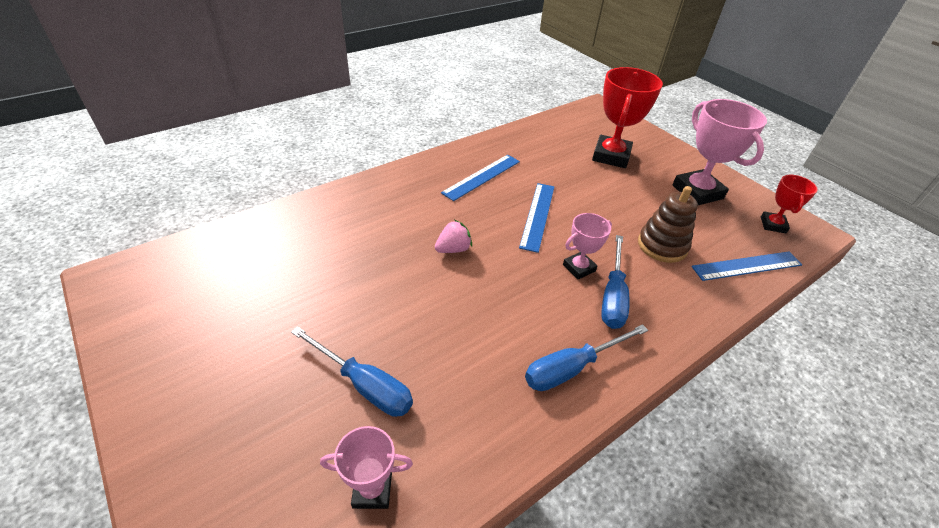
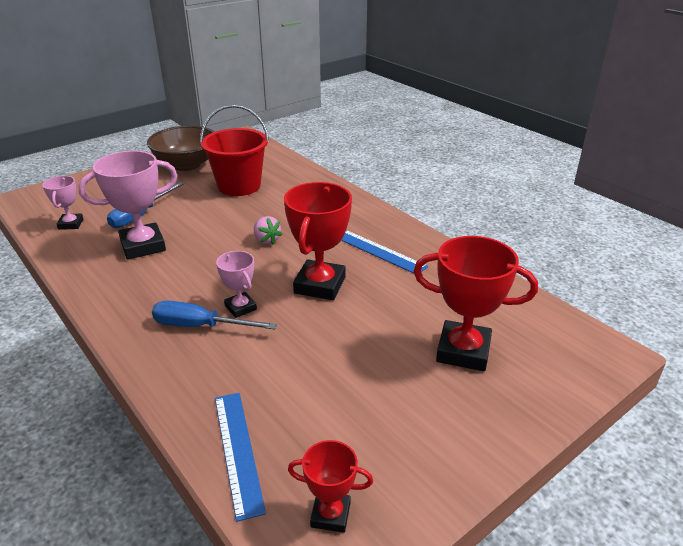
camera: 90 degrees right, 10 degrees down
blue ruler [519,183,554,253] -> red trophy [284,182,352,300]
blue screwdriver [525,324,648,391] -> none
brown stacking toy [638,186,698,263] -> none
pink trophy [672,99,767,205] -> pink trophy moved to [78,151,178,260]
none -> brown bowl [147,126,215,171]
none -> red bucket [200,105,269,196]

